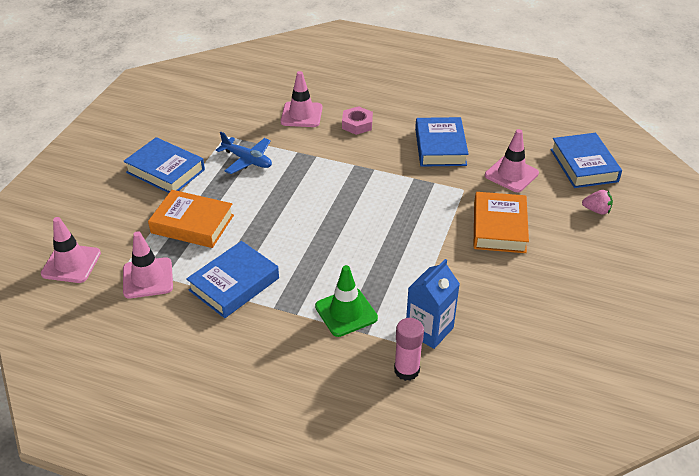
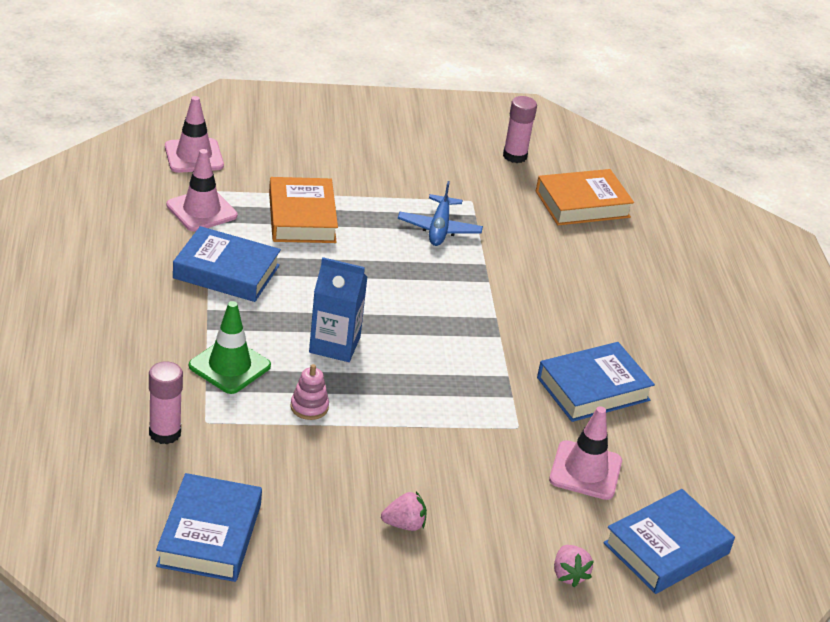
camera: 60 degrees right, 5 degrees down
blue book [123,137,205,193] -> blue book moved to [156,473,262,582]
pink traffic cone [281,71,322,127] -> none
pink nut [342,106,373,135] -> none
blue carton [406,259,460,349] -> blue carton moved to [309,257,367,362]
orange book [474,192,529,253] -> orange book moved to [536,169,634,225]
none -> pink stacking toy [291,364,329,420]
none -> pink strawberry [381,491,427,531]
none -> pink glue stick [503,96,537,163]

